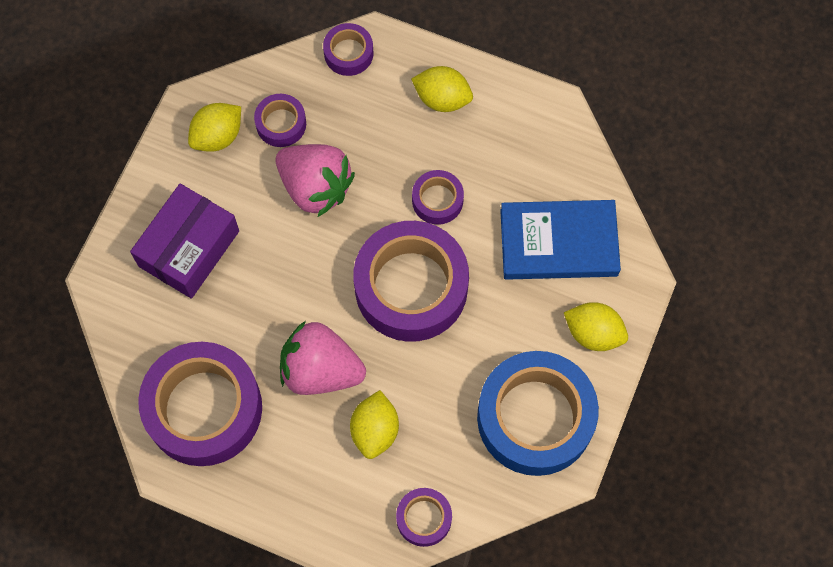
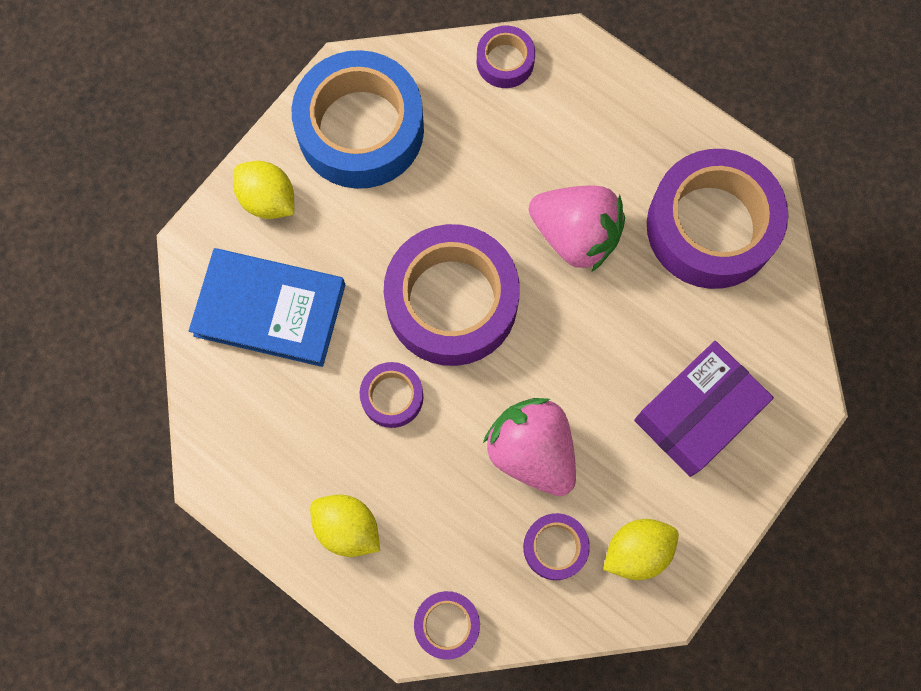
camera: 165 degrees left, 5 degrees up
yellow lemon [350,390,399,459] -> none

